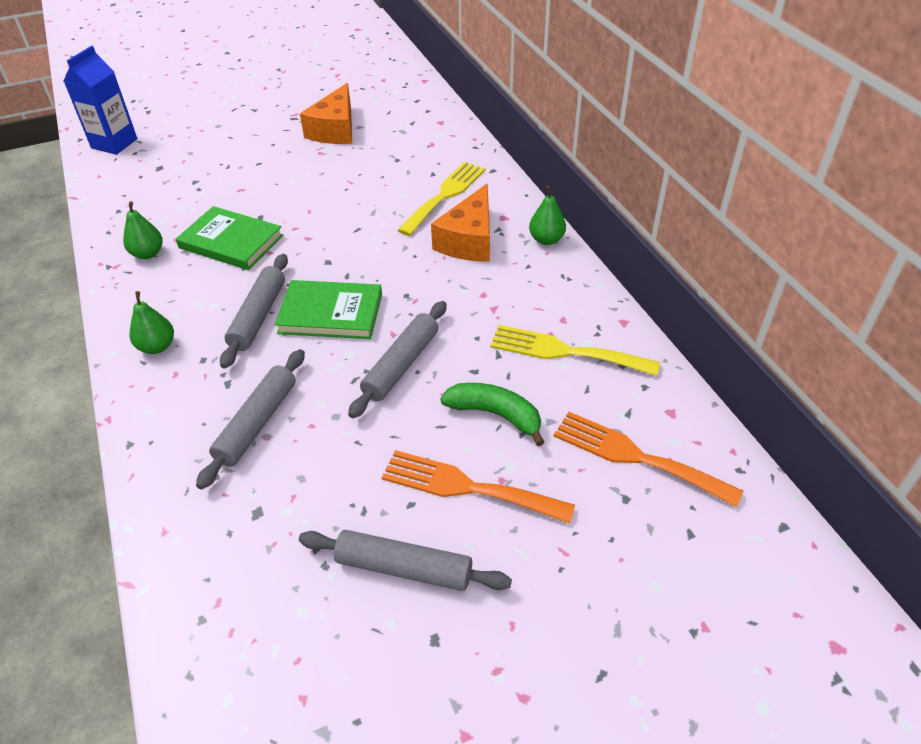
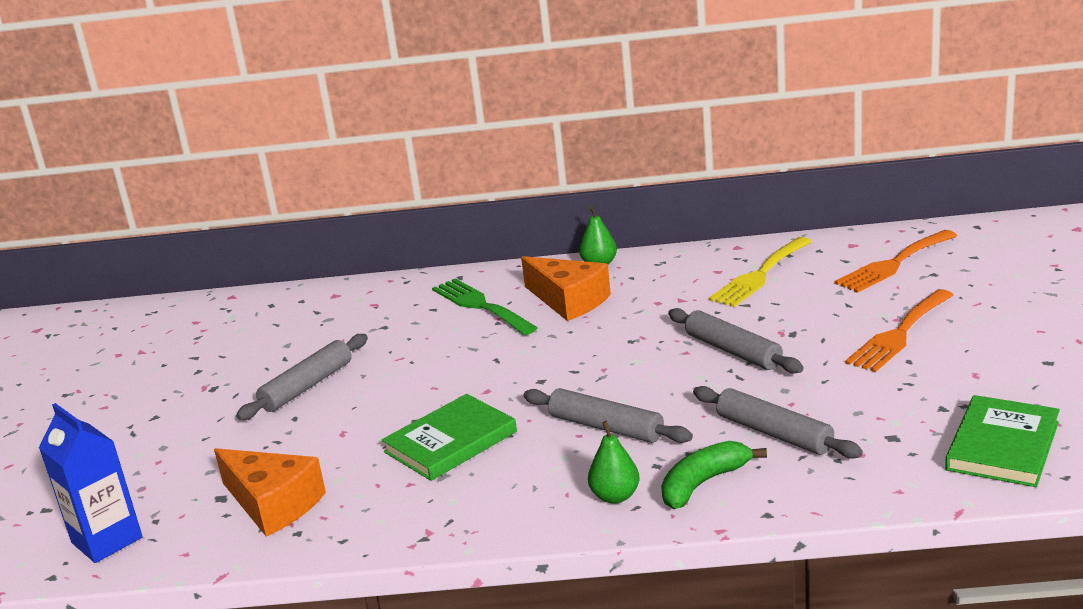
camera: 65 degrees left, 20 degrees down
green pear [123,201,163,259] -> none
green book [275,280,382,339] -> green book moved to [945,395,1060,487]
grey rolling pin [299,530,512,591] -> grey rolling pin moved to [236,334,368,420]
orange cheese [300,83,352,144] -> orange cheese moved to [214,448,326,537]
yellow fork [397,162,485,236] -> green fork [432,278,538,335]
green banana [440,383,544,446] -> green banana moved to [661,441,767,509]

